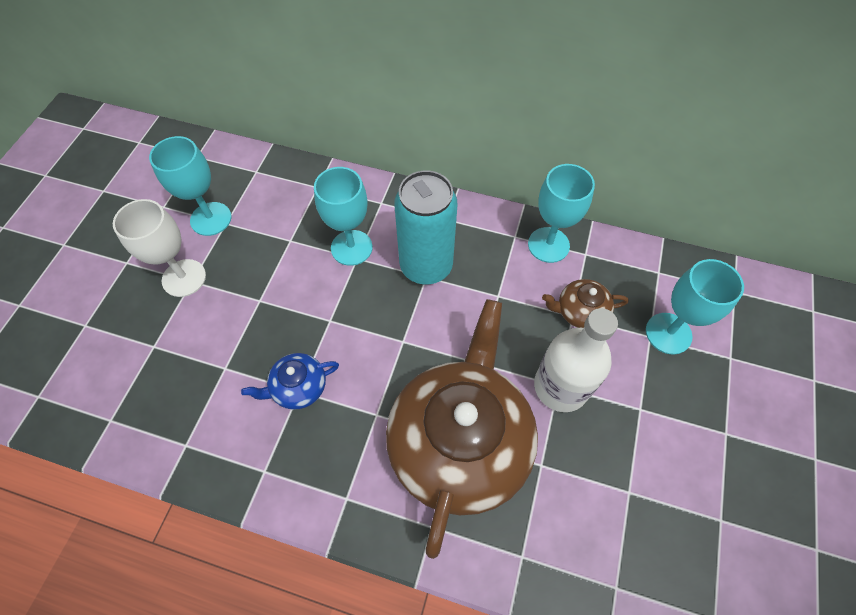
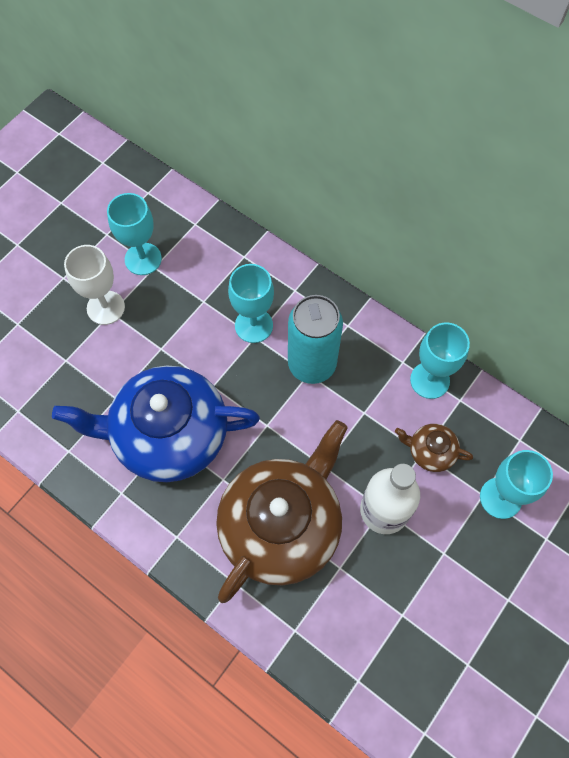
camera: 20 degrees right, 5 degrees up
blue teapot [241,353,339,410] -> blue teapot [52,366,260,482], size x2.38

